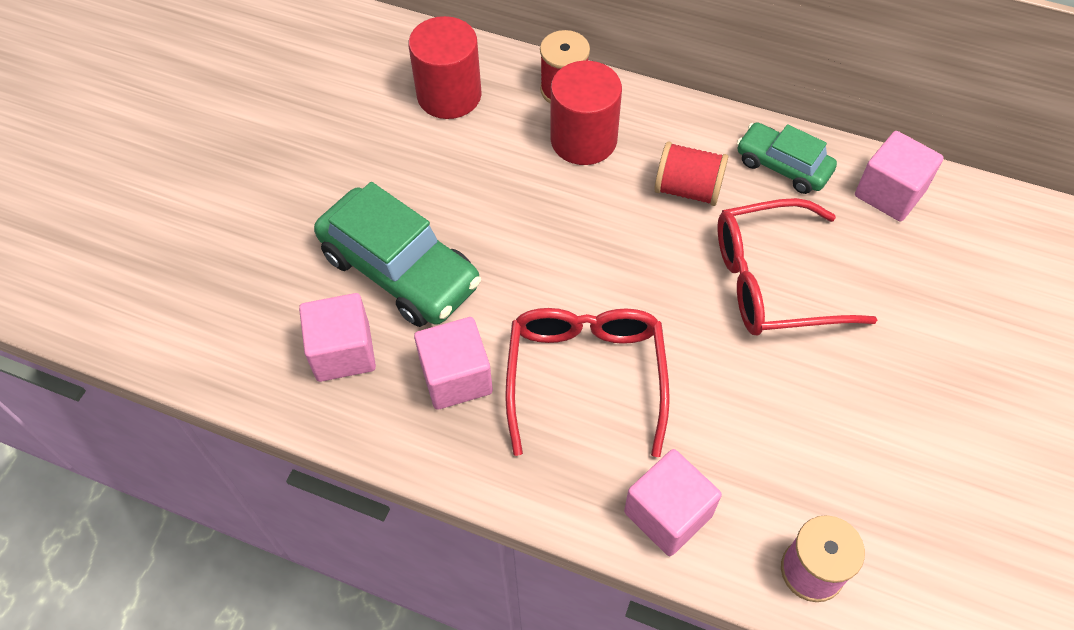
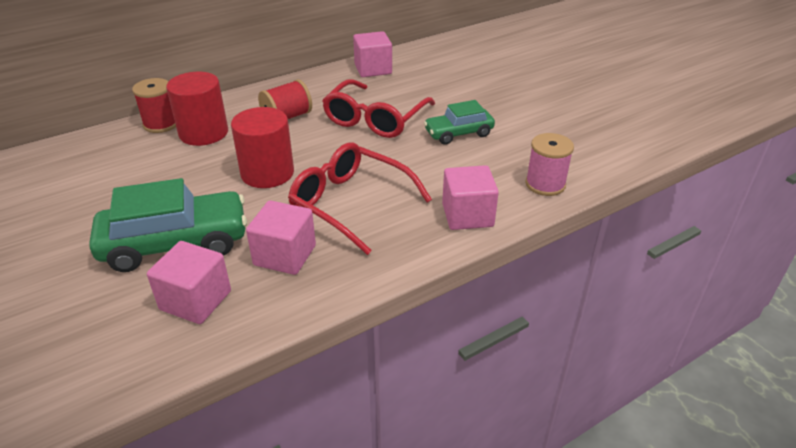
camera: 55 degrees left, 20 degrees down
red cylinder [408,16,482,119] -> red cylinder moved to [231,107,294,188]
green car [737,122,837,194] -> green car moved to [424,100,495,145]

